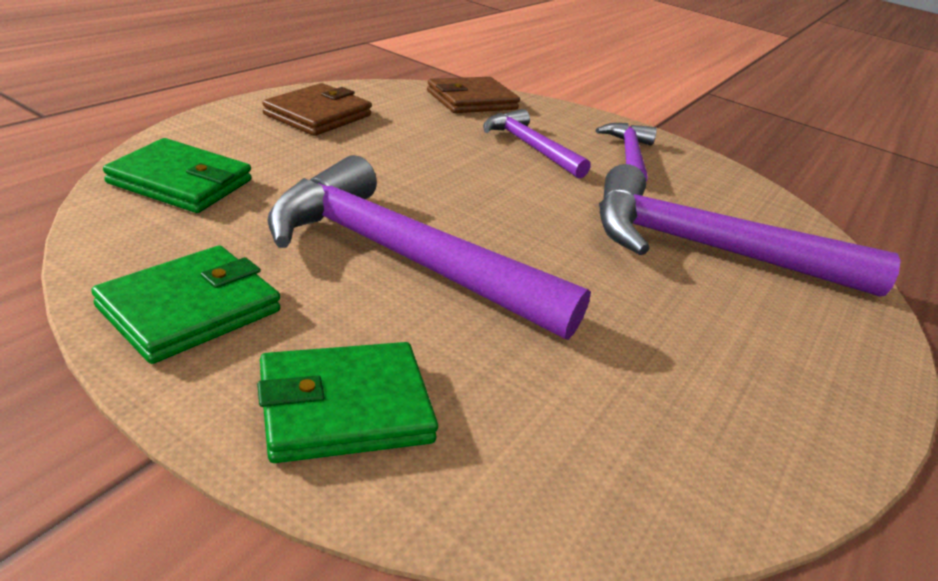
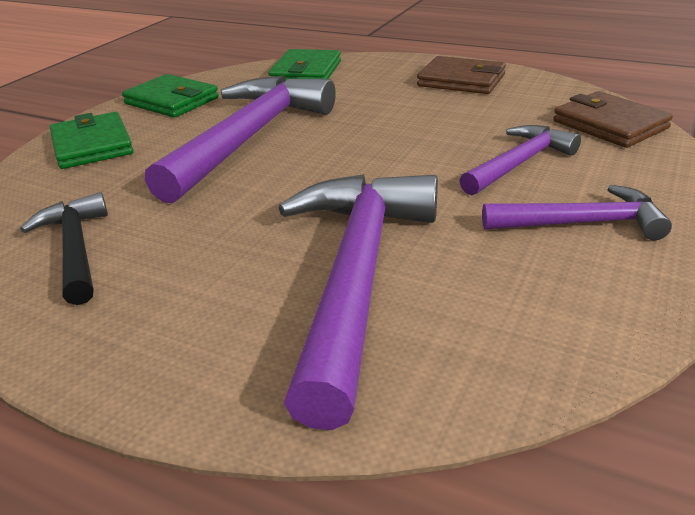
camera: 90 degrees right, 0 degrees up
none -> black hammer [20,192,108,305]

